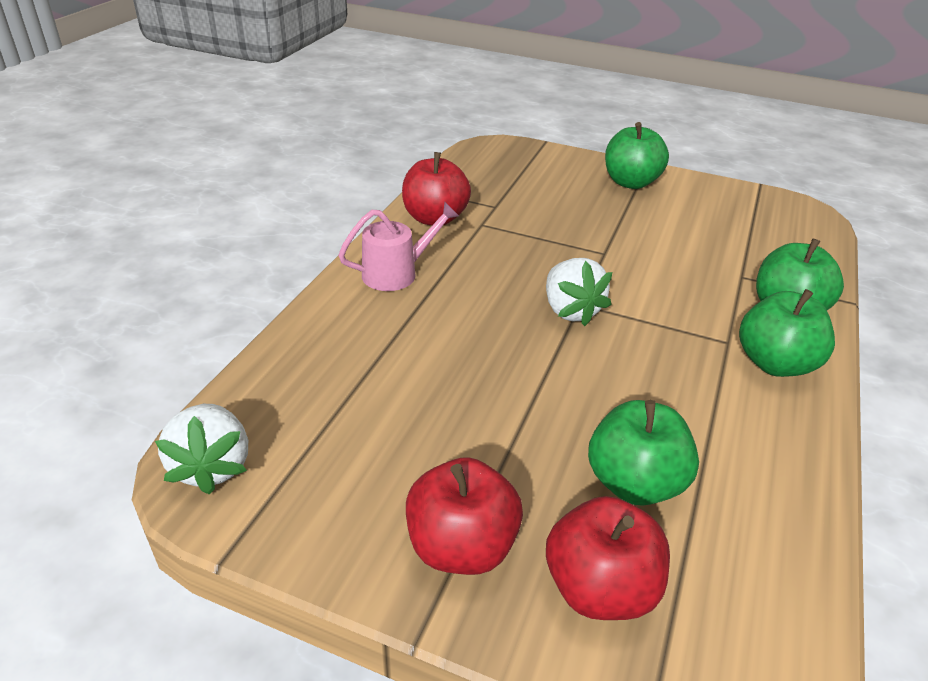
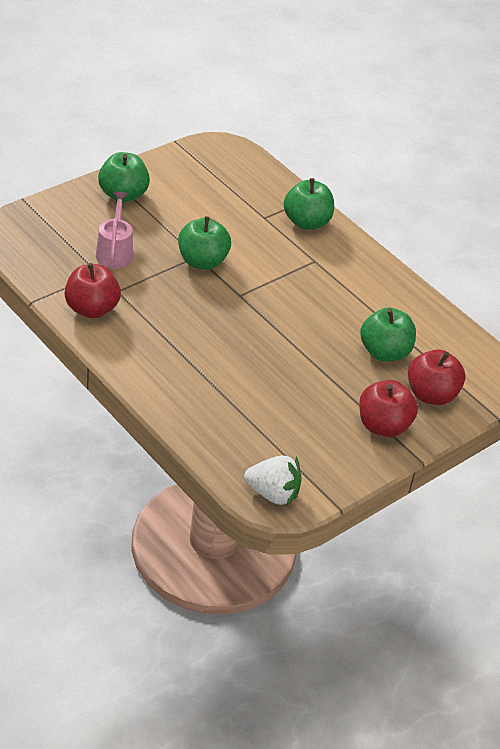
camera: 65 degrees left, 5 degrees up
pink watering can [338,202,459,291] -> pink watering can moved to [96,192,133,268]
white strawberry [546,258,612,326] -> none
green apple [739,289,835,377] -> green apple moved to [178,216,231,270]

